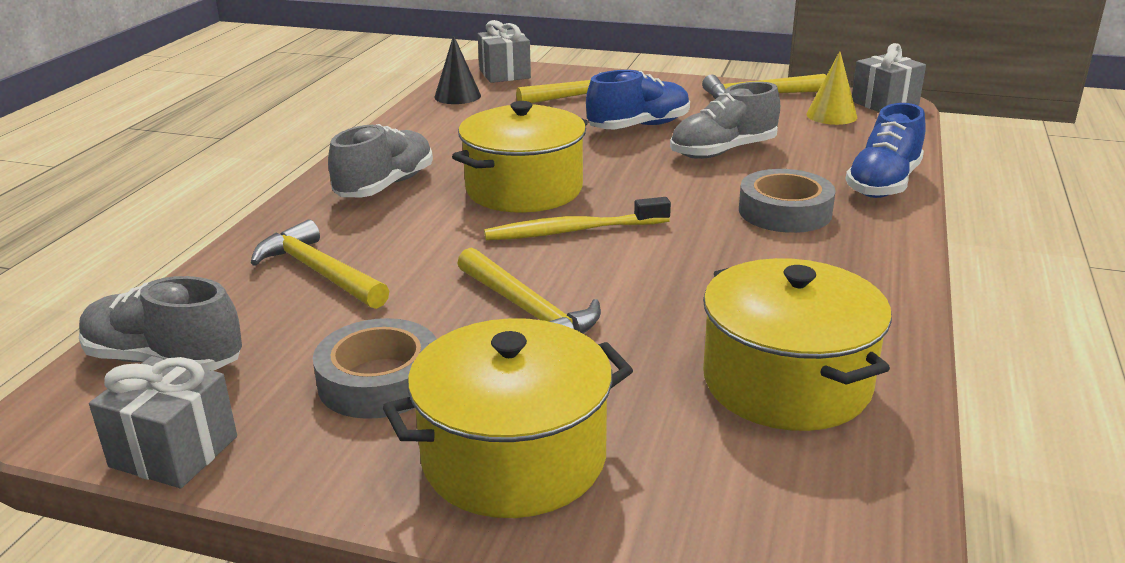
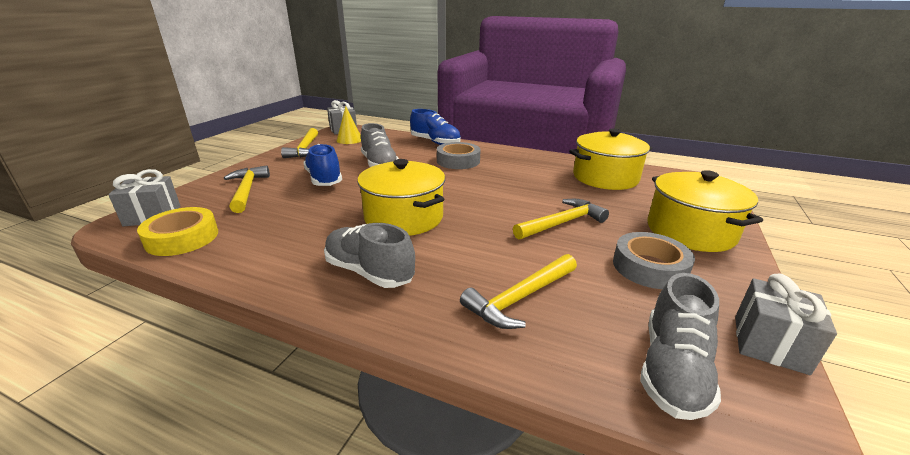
camera: 85 degrees left, 0 degrees up
black cone [434,35,481,104] -> yellow tape [137,207,218,256]
yellow toothbrush [484,197,671,240] -> none

